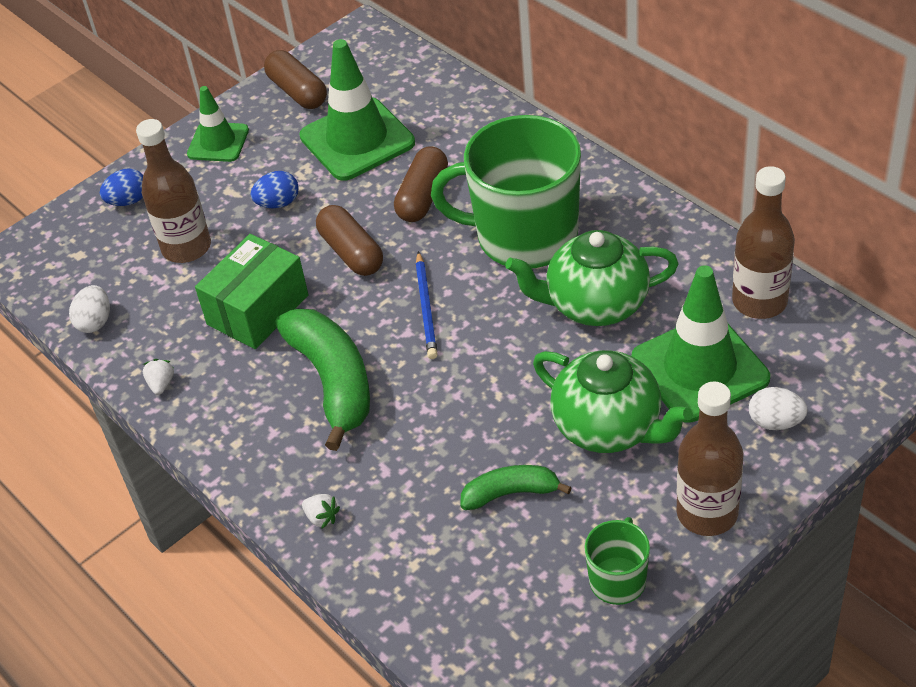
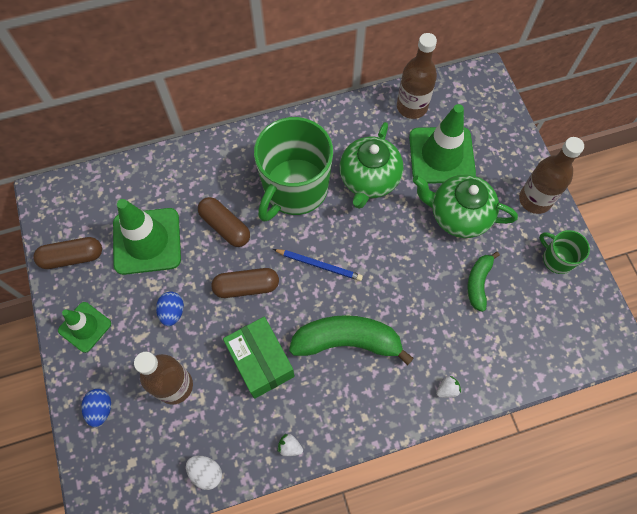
camera: 70 degrees left, 20 degrees up
green teapot [533,350,693,453] -> green teapot turned 135 degrees counterclockwise [413,175,518,238]
white egg [749,387,808,430] -> none

